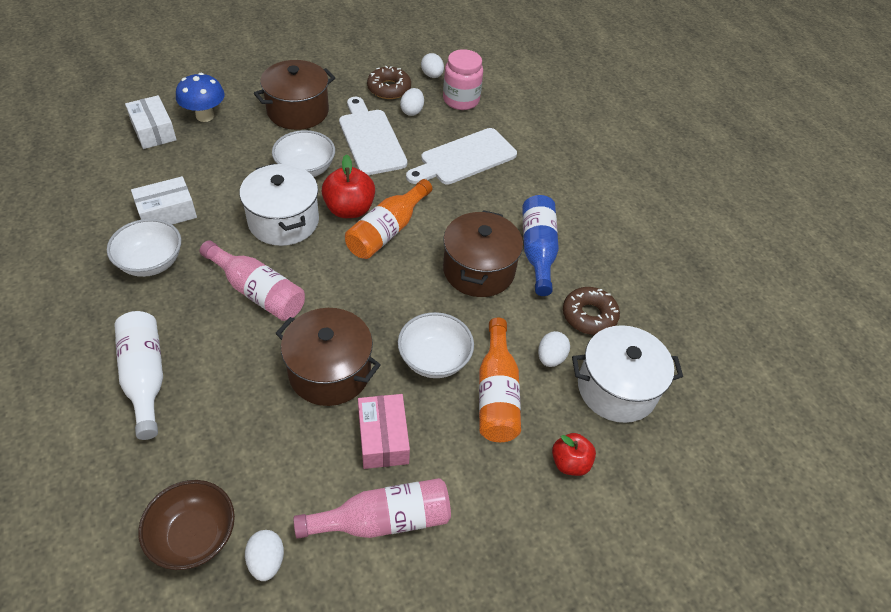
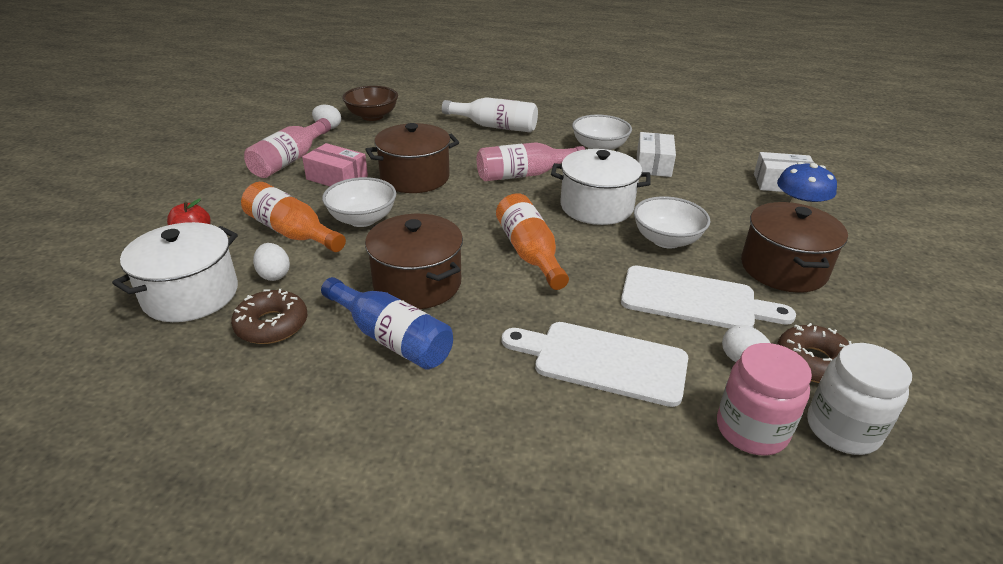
camera: 130 degrees right, 15 degrees down
red apple [322,155,375,218] -> none
white cutting board [406,128,517,185] -> white cutting board turned 75 degrees counterclockwise [502,322,688,407]
white egg [421,53,444,78] -> white jar [807,343,912,455]

